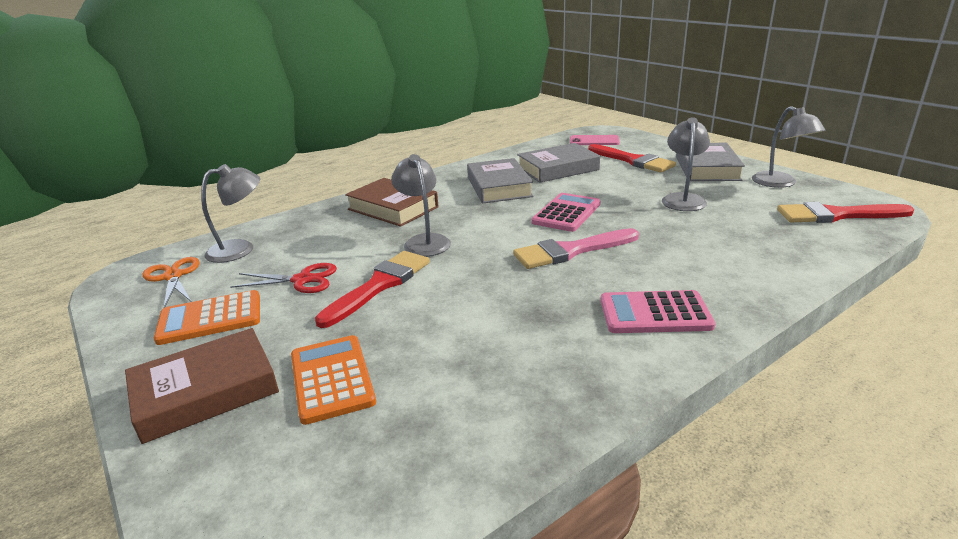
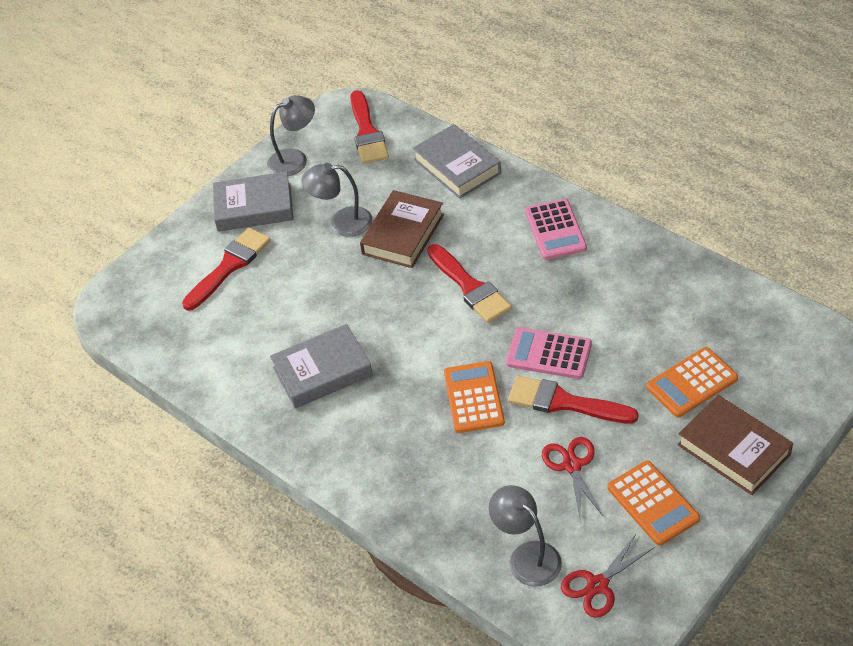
camera: 100 degrees left, 20 degrees up
orange scissors [142,257,200,308] -> red scissors [561,534,655,618]
brown book [345,178,438,227] -> brown book moved to [360,190,444,268]
grey lamp [391,154,451,257] -> orange calculator [444,361,505,433]
pink brush [513,228,639,269] -> red brush [427,244,512,323]
grey book [517,143,600,183] -> grey book moved to [412,124,501,199]
pink calculator [532,193,601,232] -> pink calculator moved to [506,327,592,379]
pink phone [570,135,620,145] -> none

